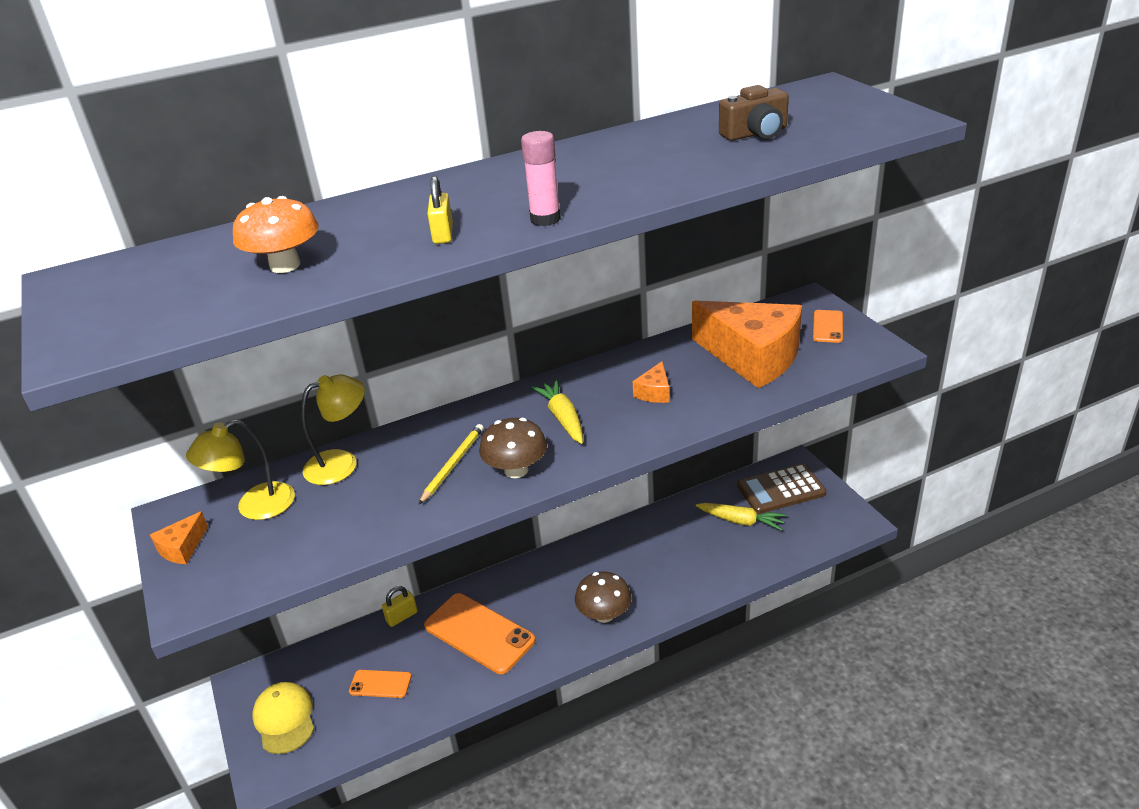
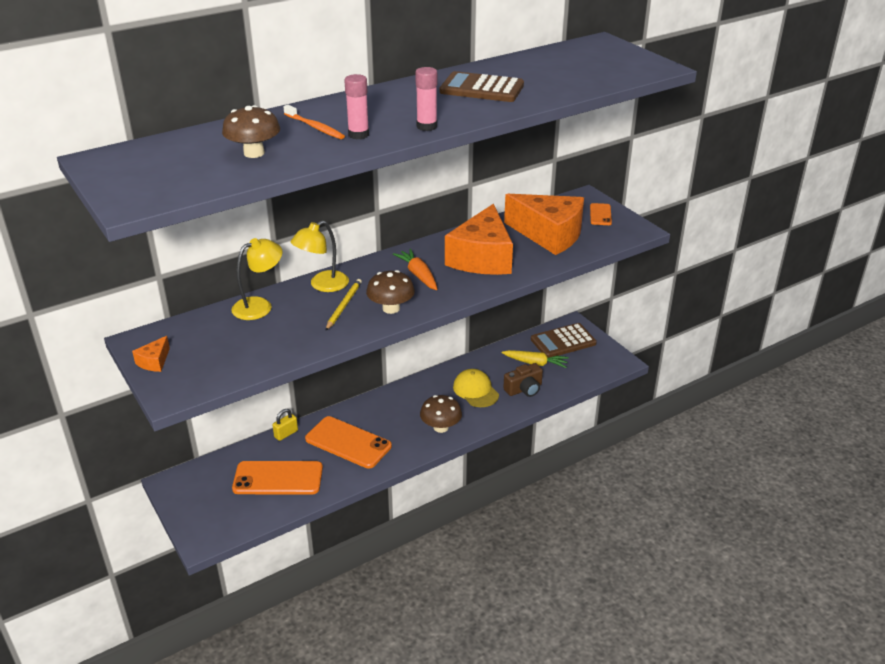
camera: 10 degrees left, 0 degrees up
yellow lamp [186,420,295,520] -> yellow lamp moved to [291,221,349,292]
orange mushroom [233,196,319,273] -> brown mushroom [222,105,280,158]
yellow cap [252,682,314,754] -> yellow cap moved to [453,369,499,407]
orange phone [349,670,412,698] -> orange phone [232,461,323,494], size x1.95
yellow padlock [427,176,453,244] -> pink glue stick [344,74,369,139]
yellow carrot [531,379,583,444] -> orange carrot [393,249,437,290]
orange cheese [633,361,670,403] -> orange cheese [445,204,513,275], size x2.48
brown camera [719,85,789,141] -> brown camera moved to [503,363,543,397]
none -> orange toothbrush [283,105,345,139]
none -> brown calculator [440,71,524,102]

